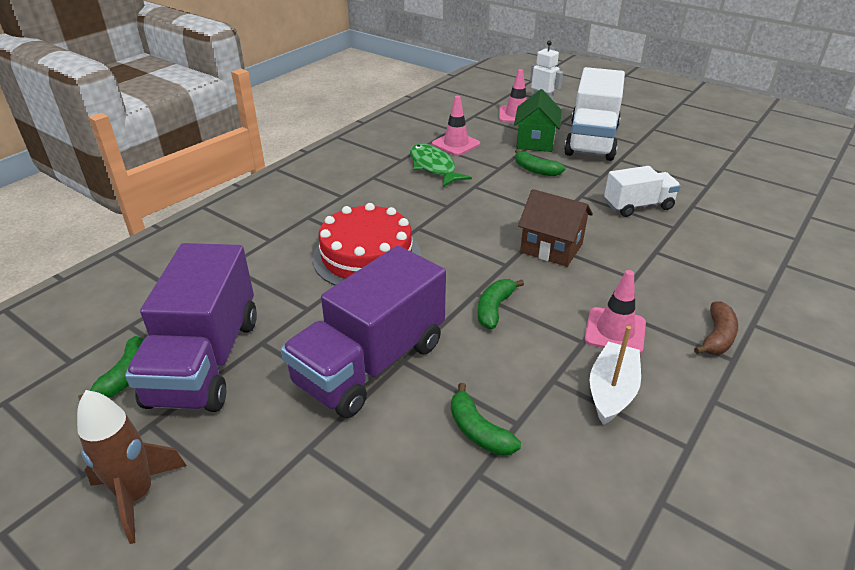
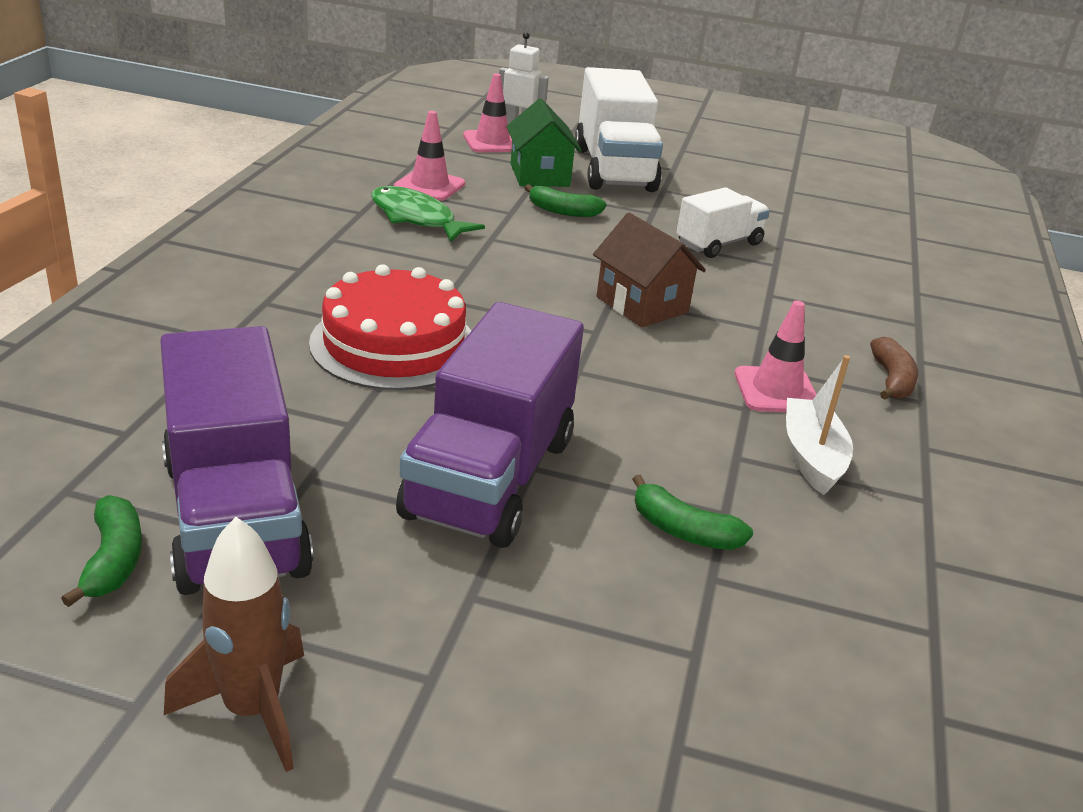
camera: 25 degrees left, 5 degrees down
green banana [478,279,524,329] -> none
brown house [518,189,593,267] -> brown house turned 45 degrees clockwise [593,213,706,327]

